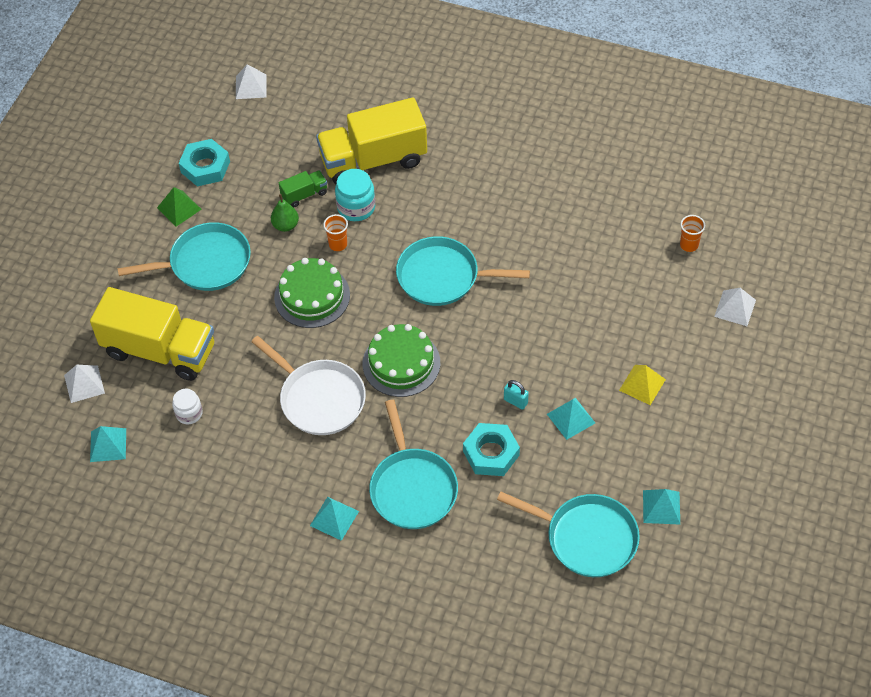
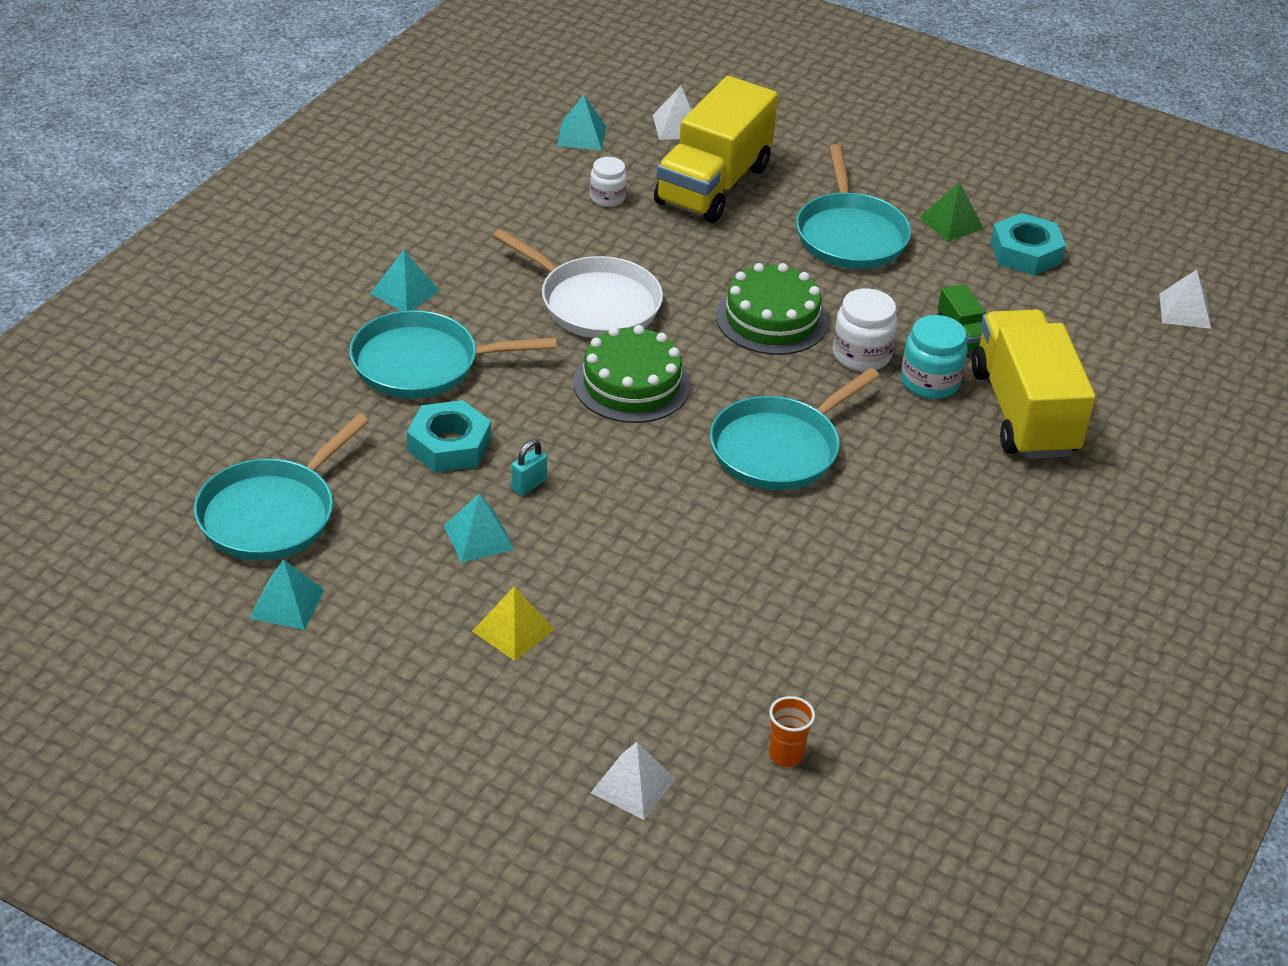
camera: 95 degrees right, 15 degrees down
white pan [251,336,366,435] -> white pan turned 105 degrees counterclockwise [493,229,663,338]
green pear [271,194,299,232] -> none
orange cup [323,214,348,251] -> white jar [832,288,898,372]
turquoise pan [396,236,530,306] -> turquoise pan turned 150 degrees counterclockwise [710,368,880,490]

